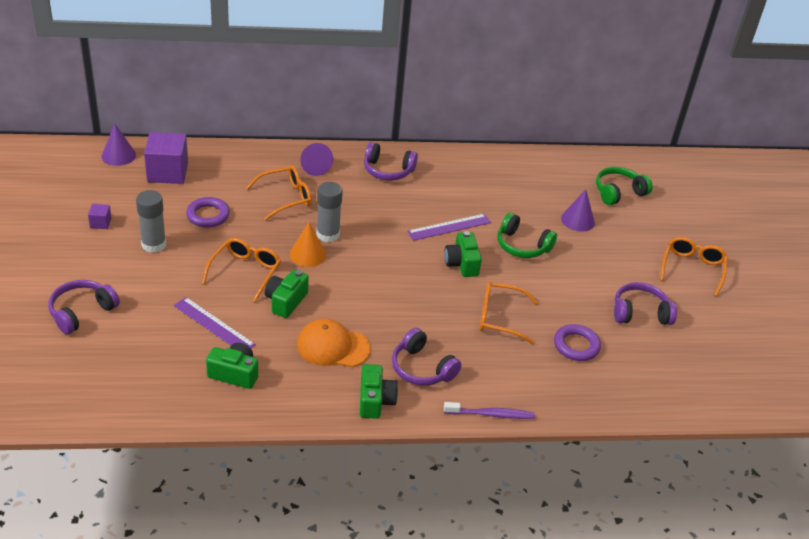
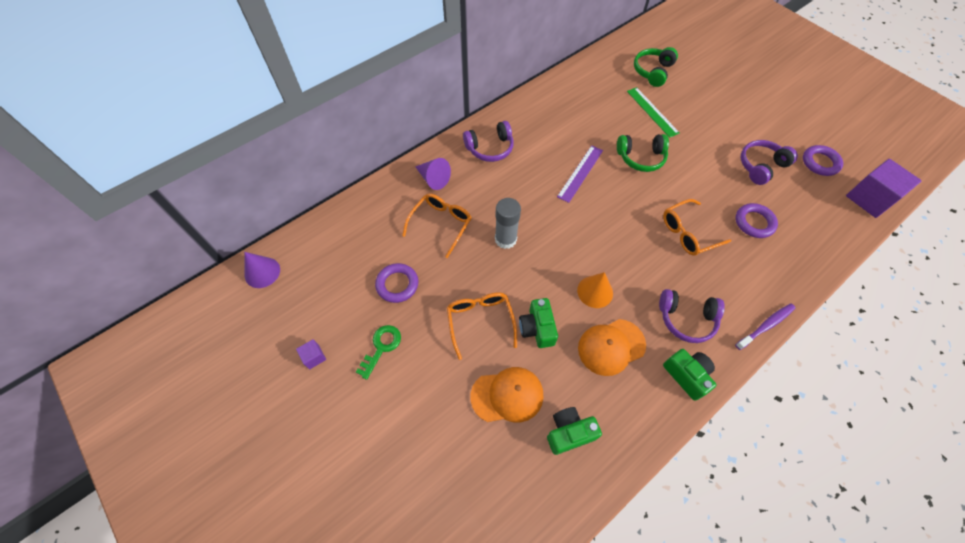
camera: 30 degrees left, 20 degrees up
purple headphones [48,280,120,334] -> none
grey glue stick [136,190,166,253] -> green key [356,325,401,380]
purple cube [144,132,188,184] -> purple cube moved to [846,159,922,218]
purple ruler [174,297,256,348] -> orange cap [471,367,544,422]
orange cone [290,222,326,267] -> orange cone moved to [577,272,613,308]
green camera [444,231,482,277] -> none
purple cone [561,189,595,232] -> green ruler [627,87,680,138]
orange glasses [660,237,728,297] -> none
none -> purple ring [803,145,843,176]

